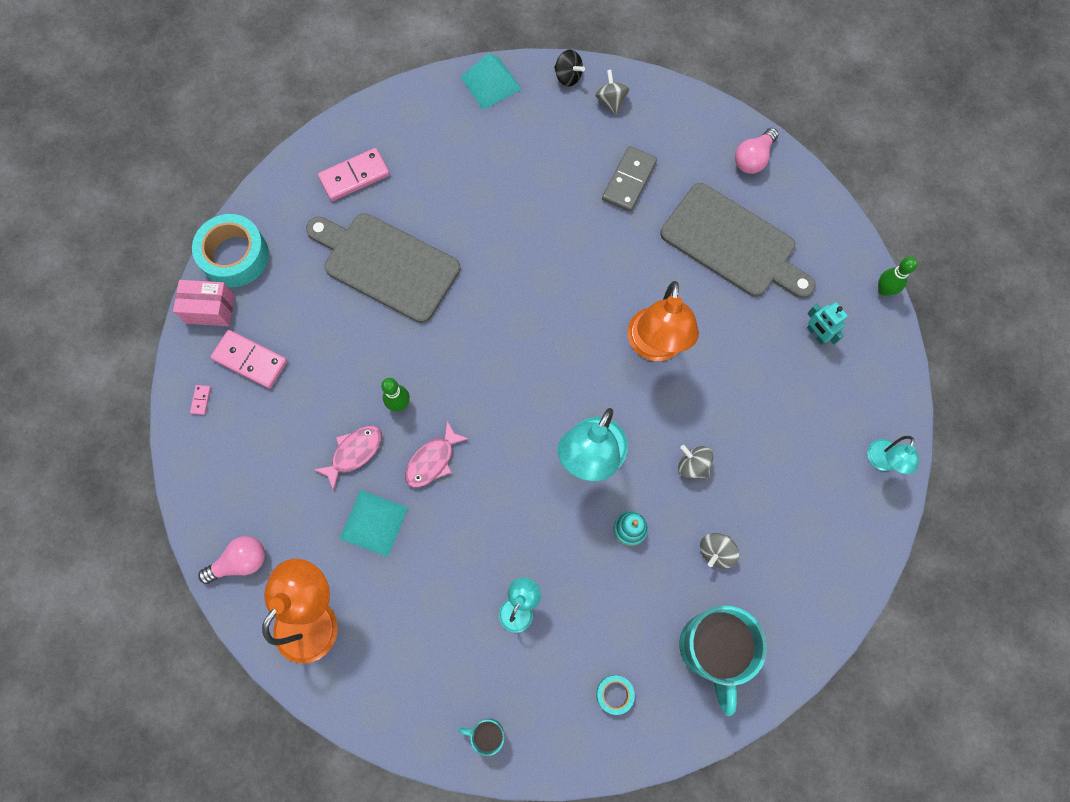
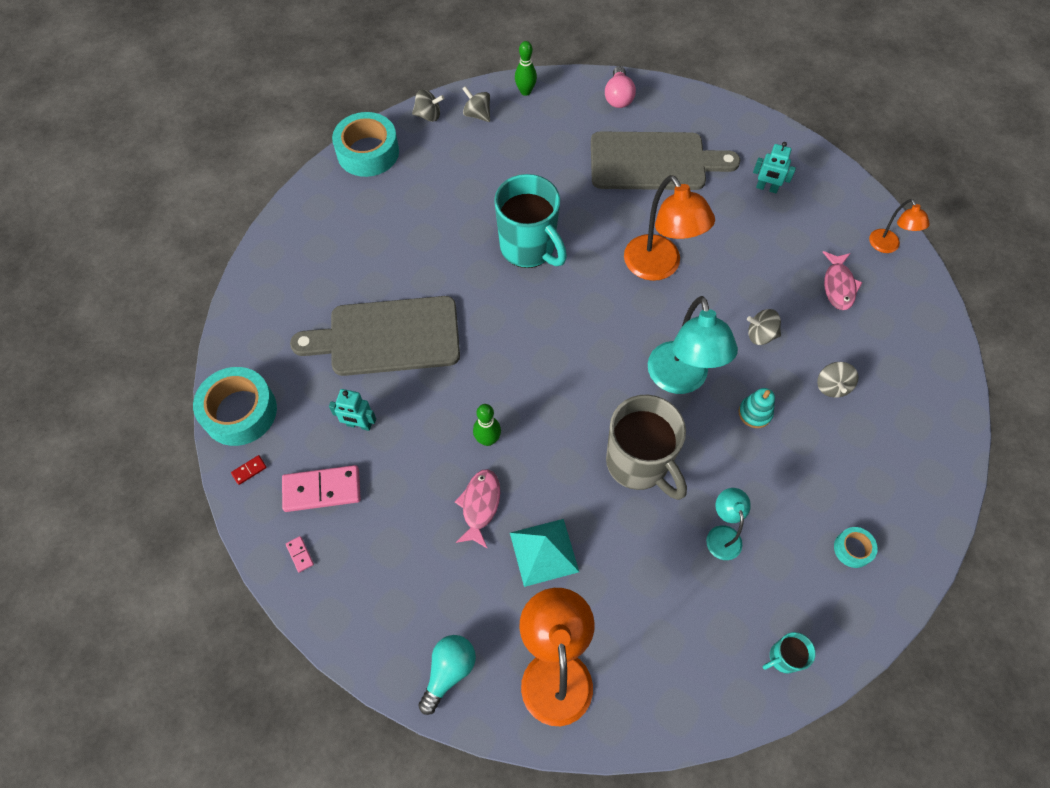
camera: 35 degrees left, 10 degrees down
pink box [173,280,235,326] -> red domino [231,455,267,485]
pink light bulb [198,536,265,584] -> turquoise light bulb [418,635,476,715]
pink domino [318,148,390,201] -> none
pink fish [405,421,469,487] -> pink fish moved to [823,251,863,310]
turquoise pyramid [460,53,522,110] -> turquoise tape [332,112,399,177]
black spinning top [554,50,585,87] -> grey spinning top [412,89,444,122]
grey domino [602,146,657,212] -> none
turquoise mug [679,605,767,716] -> turquoise mug moved to [494,174,567,268]
turquoise lamp [867,436,919,474] -> orange lamp [869,199,930,253]
green bowling pin [878,257,918,296] -> green bowling pin moved to [515,41,537,96]
none -> turquoise robot [329,389,376,431]
none -> grey mug [606,395,687,500]

